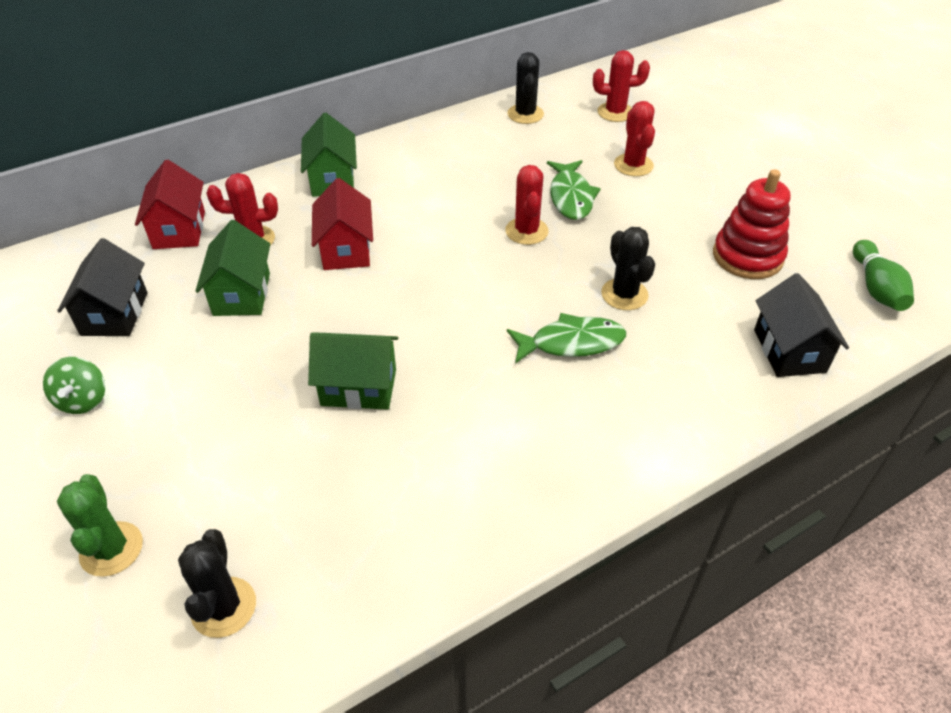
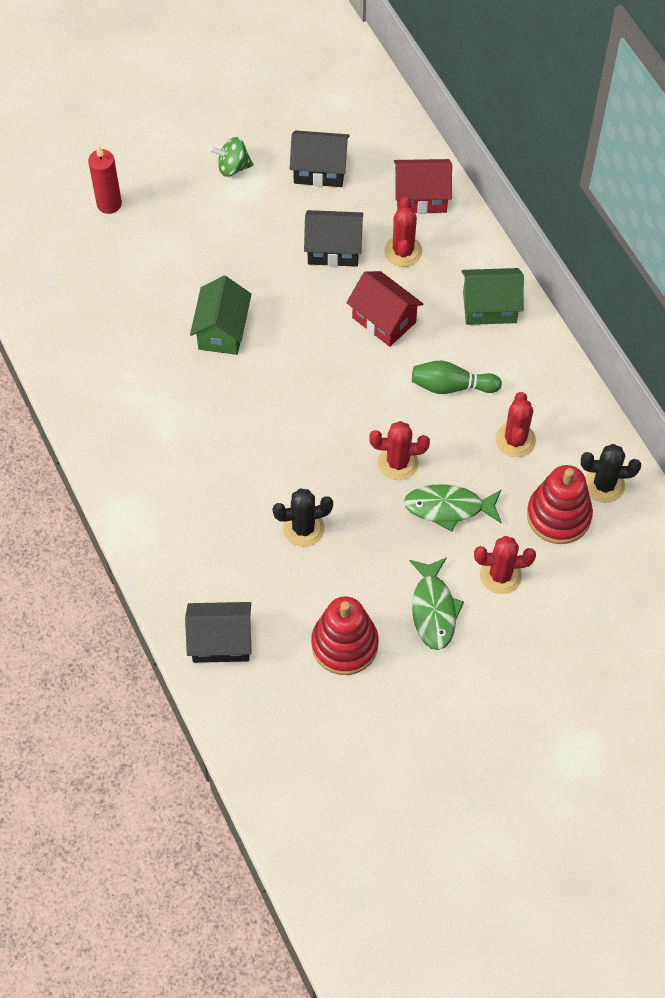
camera: 95 degrees right, 15 degrees up
green cactus [57,474,143,577] -> red candle [88,146,122,214]
black cactus [178,529,256,638] -> none
green house [195,220,270,316] -> black house [304,210,363,267]
red house [312,178,373,270] -> red house turned 45 degrees clockwise [346,271,423,347]
green fish [507,313,626,364] -> green fish moved to [409,557,464,650]
red cactus [593,50,650,122] -> red cactus moved to [495,392,536,457]
green bowling pin [853,240,914,311] -> green bowling pin moved to [412,361,502,394]
none -> red stacking toy [527,465,593,544]

